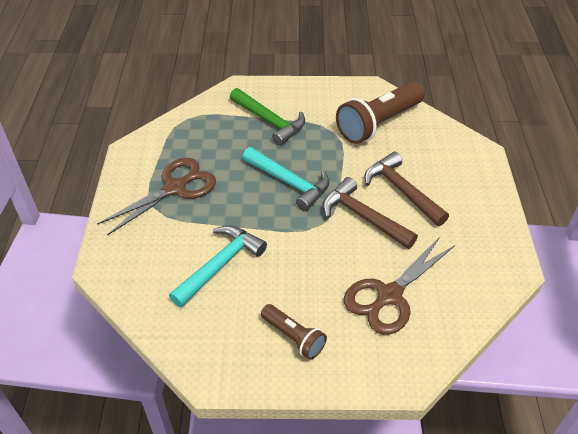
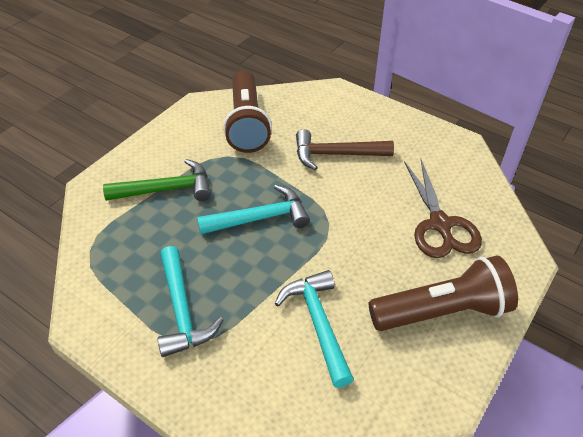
camera: 55 degrees left, 0 degrees up
brown scissors [97,158,216,236] -> turquoise hammer [158,246,224,357]
brown flashlight [261,304,327,360] -> brown flashlight [369,255,518,331], size x1.86
brown hammer [323,177,418,249] -> none

